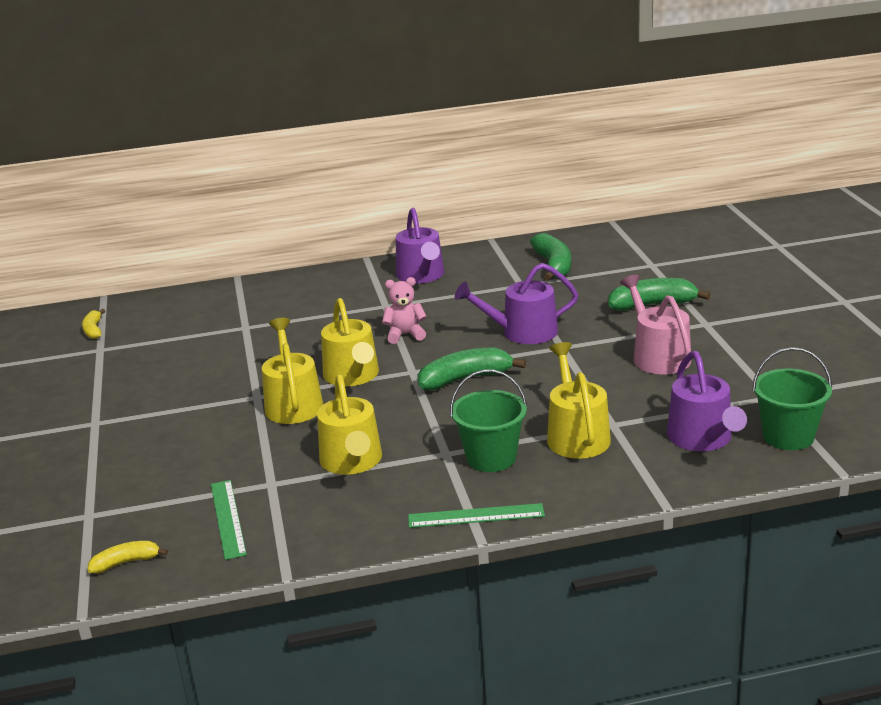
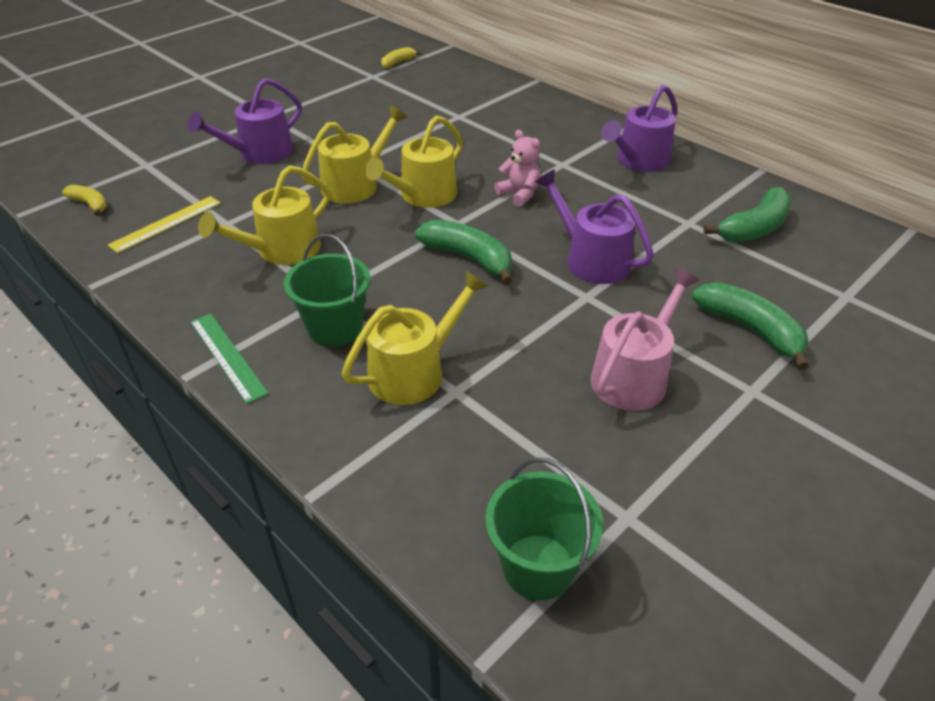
camera: 55 degrees right, 15 degrees up
green ruler [211,480,247,560] -> yellow ruler [108,196,221,253]
purple watering can [667,351,747,451] -> purple watering can moved to [188,78,302,164]

